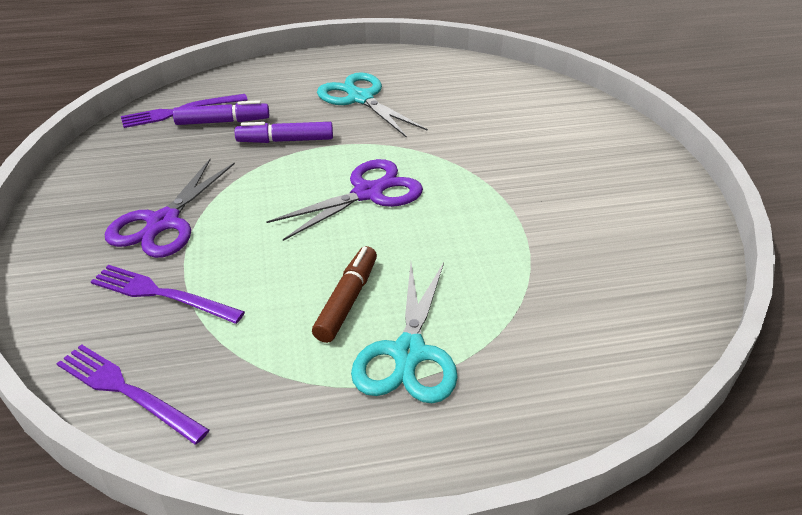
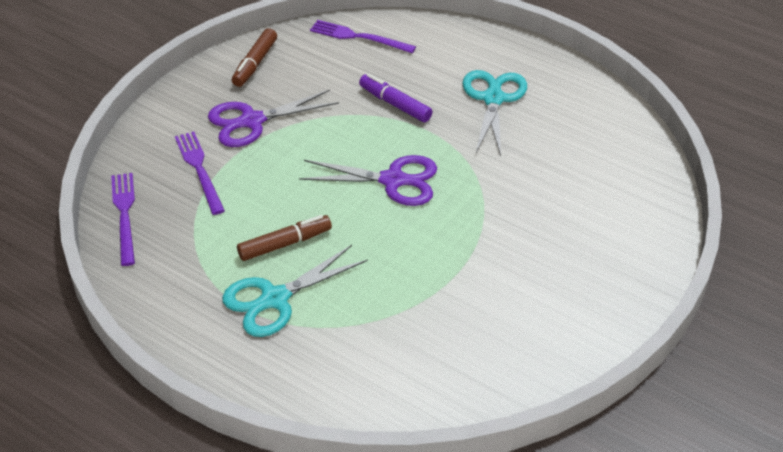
camera: 45 degrees right, 5 degrees up
purple marker [173,100,269,125] -> none
none -> brown marker [232,28,277,87]

